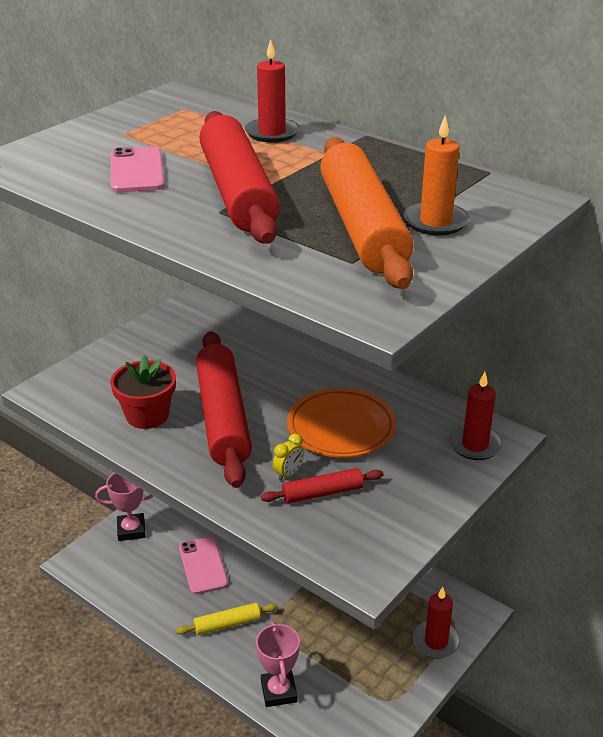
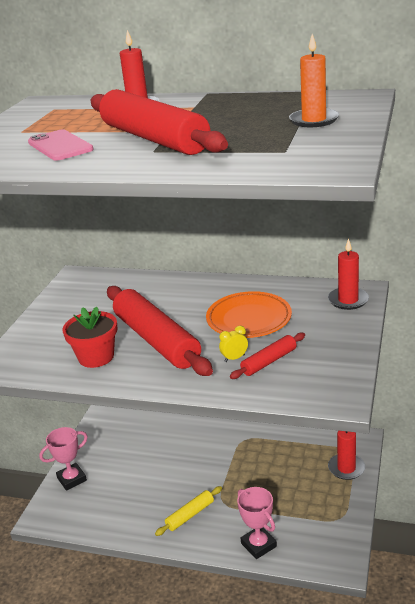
camera: 20 degrees left, 5 degrees down
pink phone [179,537,228,594] -> none
yellow clock [273,434,304,481] -> yellow clock turned 135 degrees counterclockwise [219,326,248,362]
orange rolling pin [320,137,413,289] -> none

